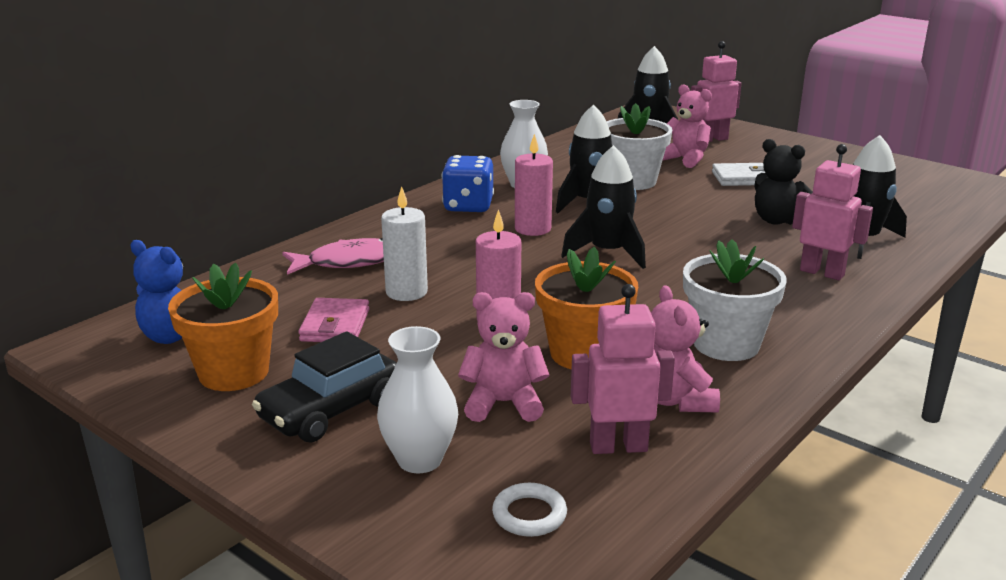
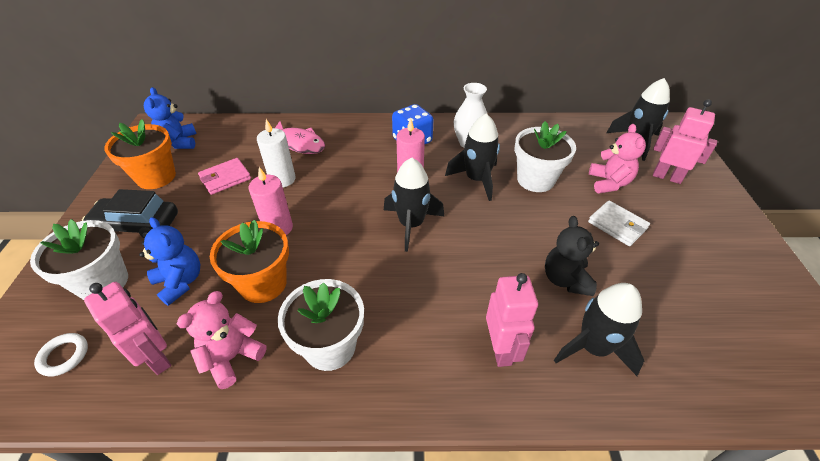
camera: 50 degrees right, 20 degrees up
white vase [377,326,458,473] -> white flower pot [30,219,128,300]
pink teddy bear [458,292,549,422] -> blue teddy bear [139,217,200,306]

